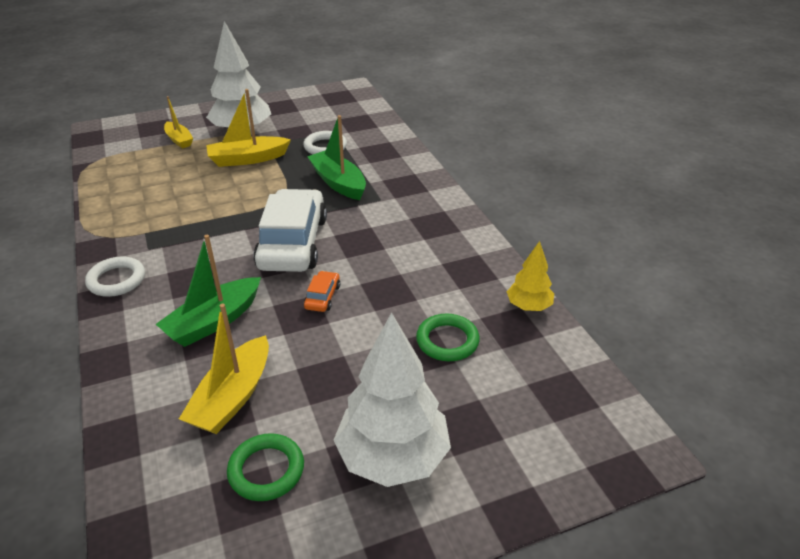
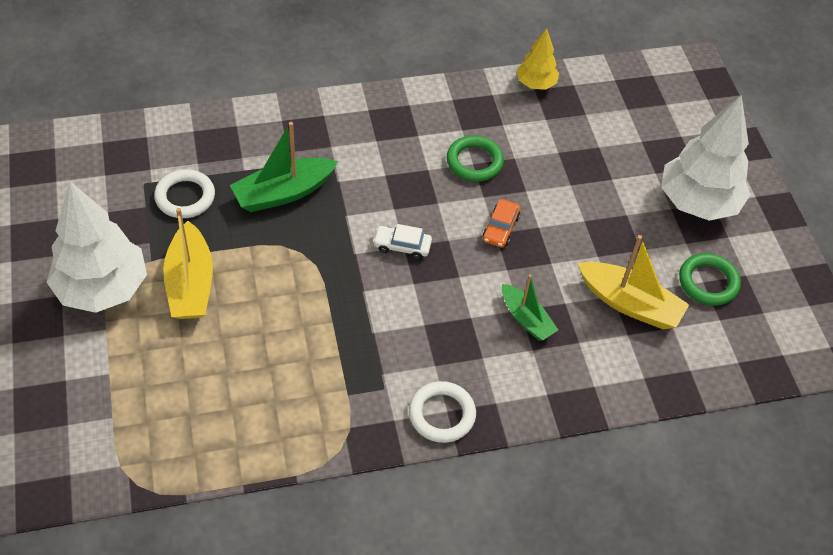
camera: 85 degrees left, 15 degrees up
green boat [156,235,261,347] -> green boat [502,275,558,341], size x0.64
yellow boat [164,96,193,149] -> none
white car [253,189,327,272] -> white car [373,224,432,259], size x0.41
orange car [304,271,340,312] -> orange car turned 90 degrees counterclockwise [482,199,520,247]
green ring [416,313,480,361] -> green ring moved to [447,135,504,182]

